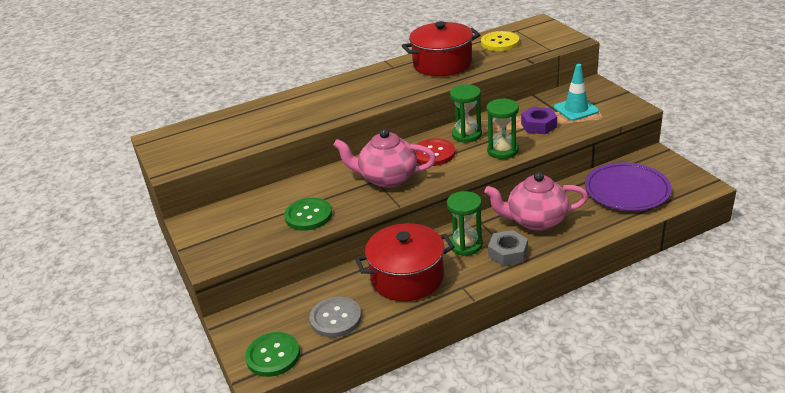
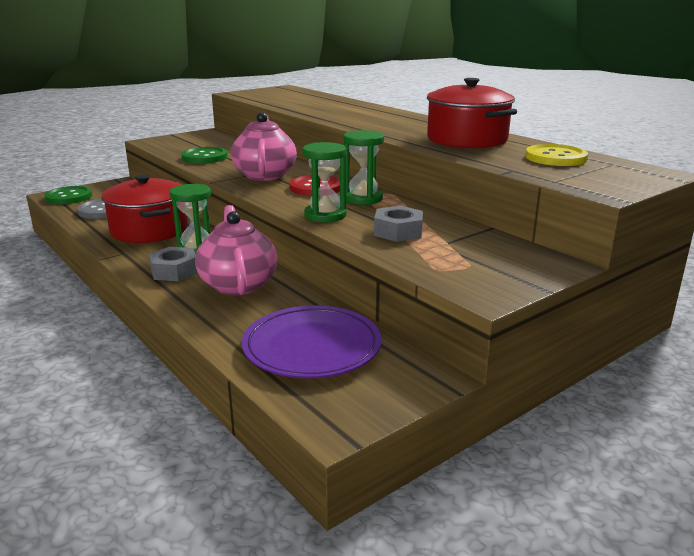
camera: 75 degrees right, 10 degrees down
purple nut [521,107,557,134] -> grey nut [374,206,423,242]
turquoise traffic cone [554,64,599,121] -> none

